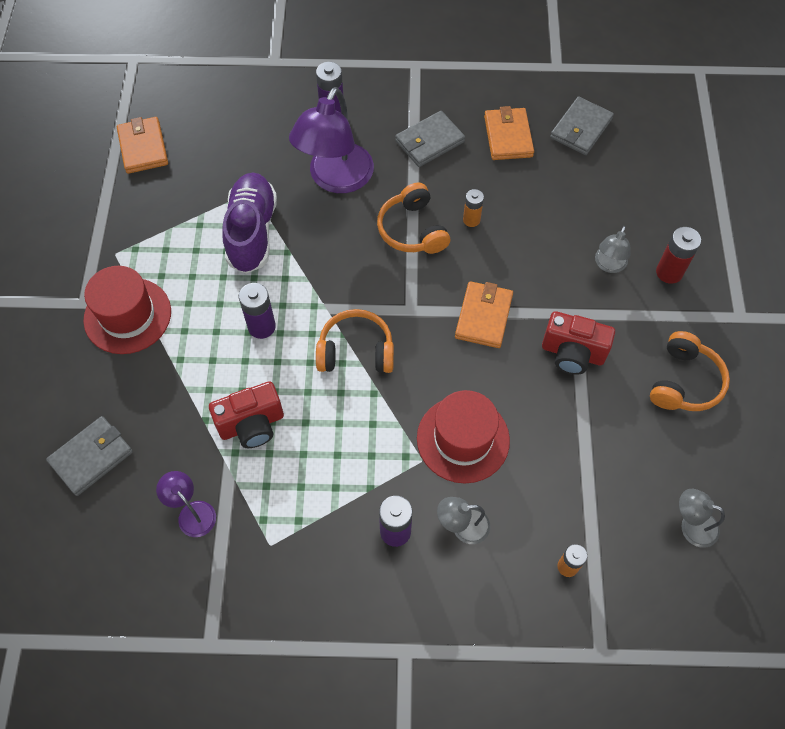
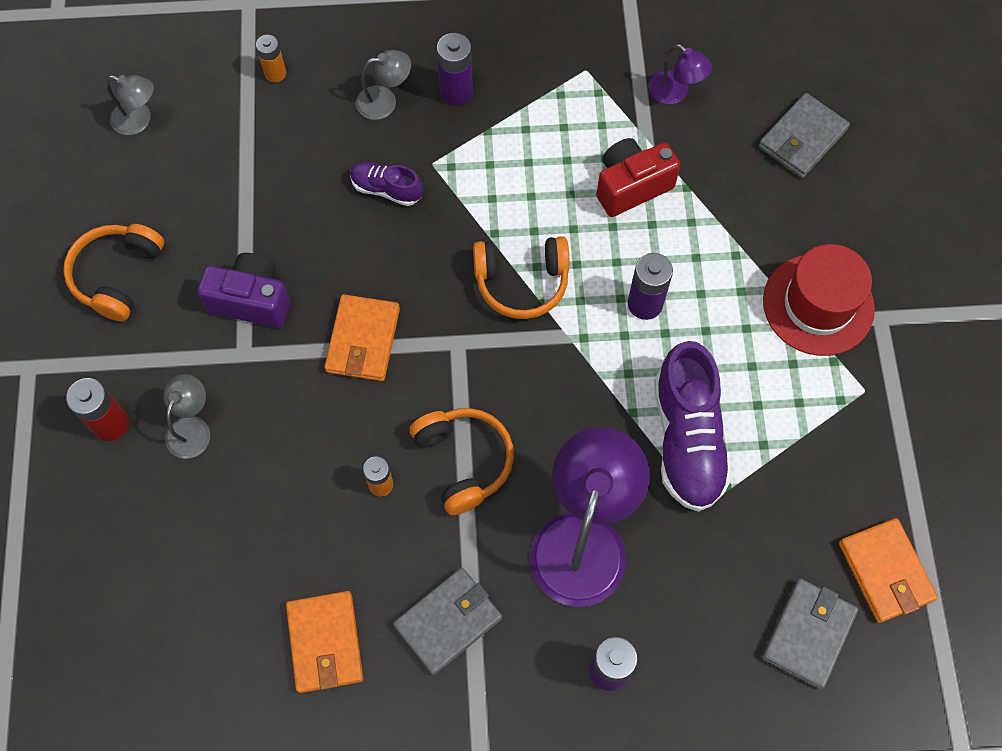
camera: 175 degrees right, 5 degrees up
red hat [417,390,510,483] -> purple shoe [350,162,423,206]
red camera [542,311,615,375] -> purple camera [198,253,290,328]
grey wallet [550,97,614,155] -> grey wallet moved to [762,578,858,689]

